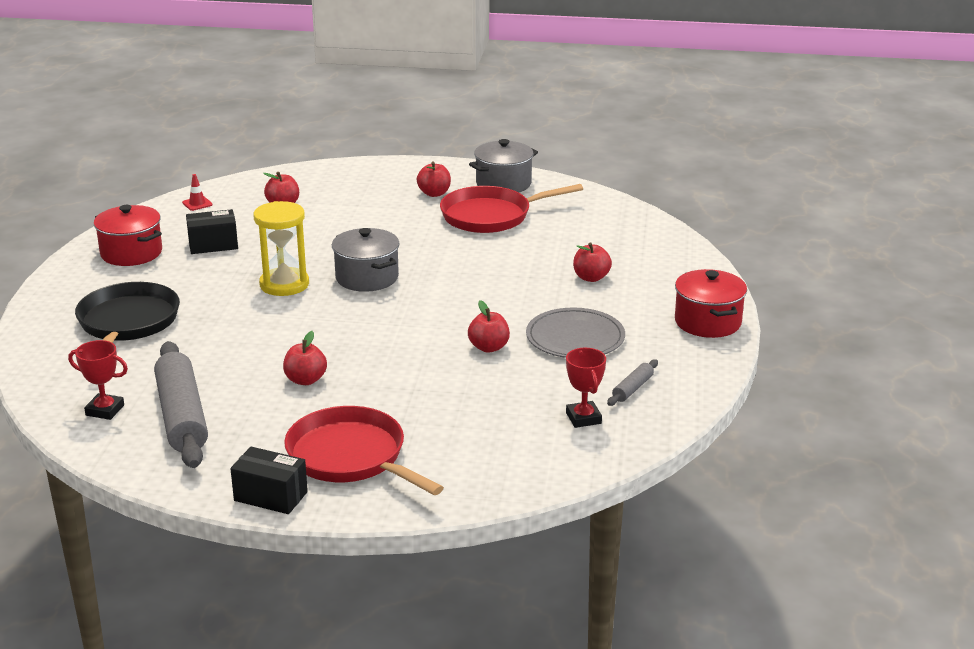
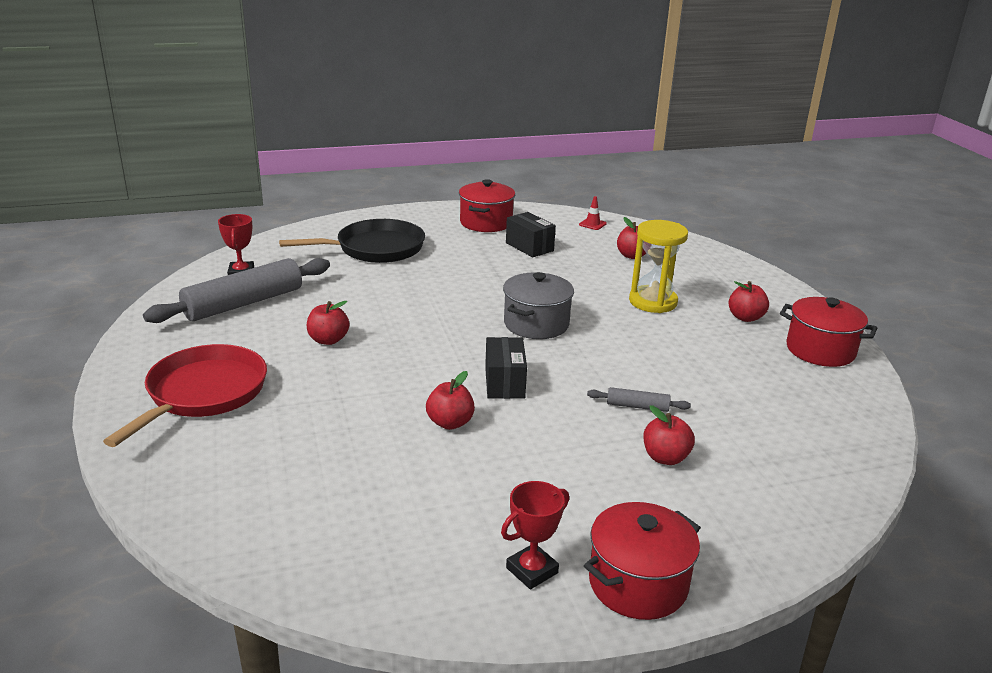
camera: 65 degrees right, 0 degrees up
black box [230,447,308,514] -> black box moved to [485,337,527,399]
yellow hourglass [253,201,309,296] -> yellow hourglass moved to [629,220,688,313]
red pan [440,184,583,233] -> none
grey pot [469,139,538,192] -> red pot [780,297,877,367]
grey plate [526,307,625,358] -> none
red trophy [566,348,606,428] -> red trophy moved to [501,481,569,589]
grey rolling pin [607,359,658,406] -> grey rolling pin moved to [587,387,691,412]

